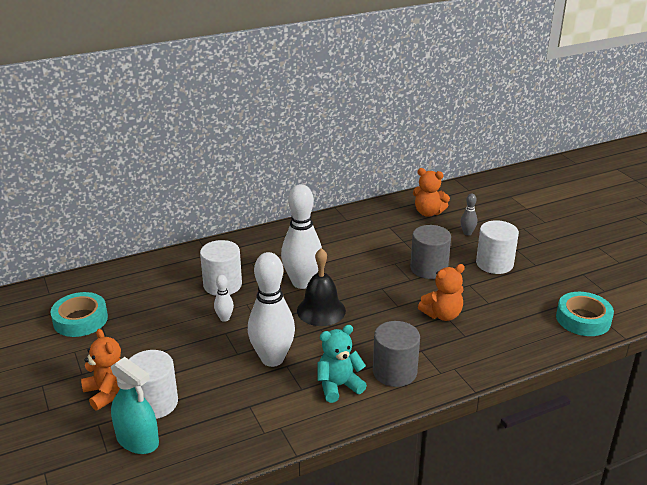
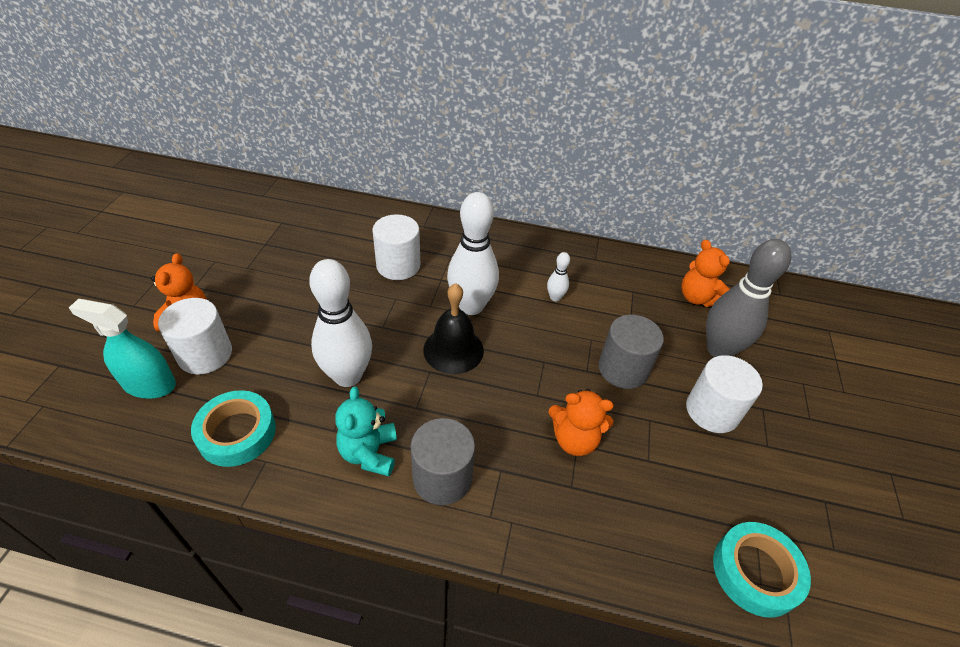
camera: 35 degrees right, 15 degrees up
turquoise tape [50,292,108,337] -> turquoise tape moved to [191,390,276,467]
turquoise spray bottle [111,357,159,454] -> turquoise spray bottle turned 120 degrees clockwise [69,299,176,399]
white bowling pin [214,275,234,322] -> white bowling pin moved to [547,252,570,302]
turquoise teddy bear [317,325,367,403] -> turquoise teddy bear turned 105 degrees counterclockwise [335,386,397,476]
grey bowling pin [460,193,477,236] -> grey bowling pin [706,239,791,357], size x2.24

